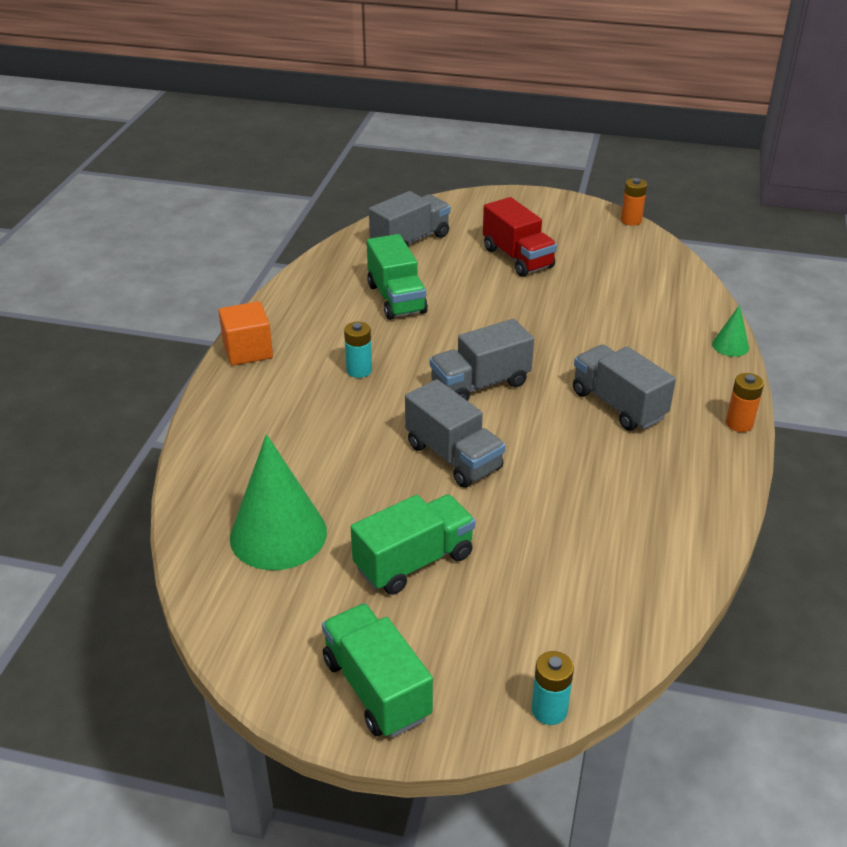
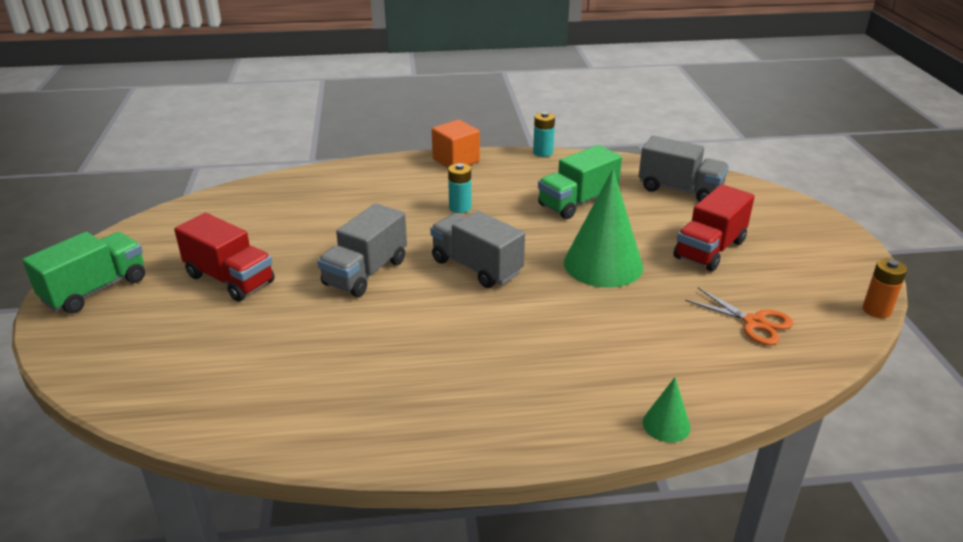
camera: 70 degrees right, 5 degrees down
green cone [230,434,327,570] -> green cone moved to [564,169,643,288]
green truck [351,494,475,595] -> red truck [174,213,275,302]
turquoise battery [532,651,574,725] -> turquoise battery moved to [533,112,555,157]
grey truck [573,344,676,430] -> none
orange battery [726,373,764,432] -> none
none -> orange scissors [685,288,793,345]

